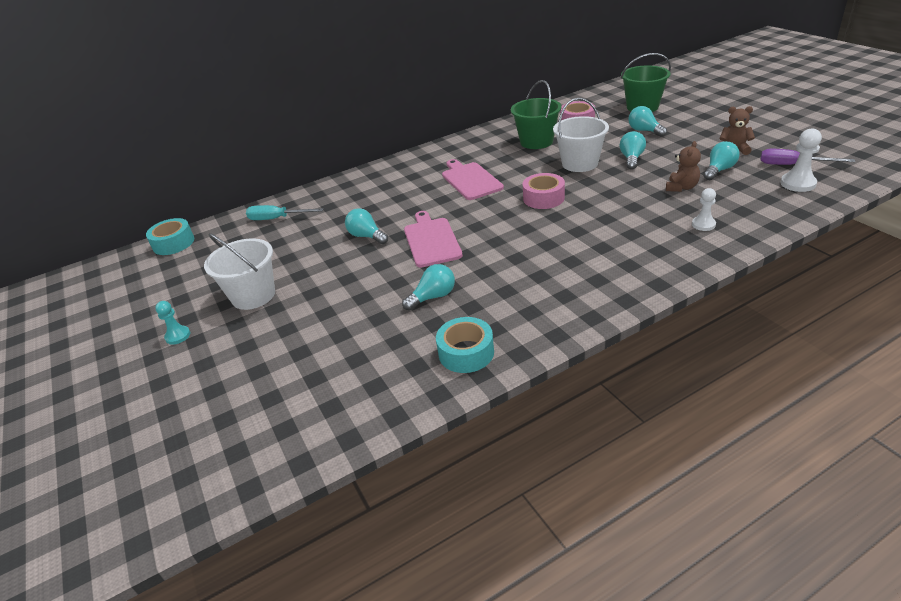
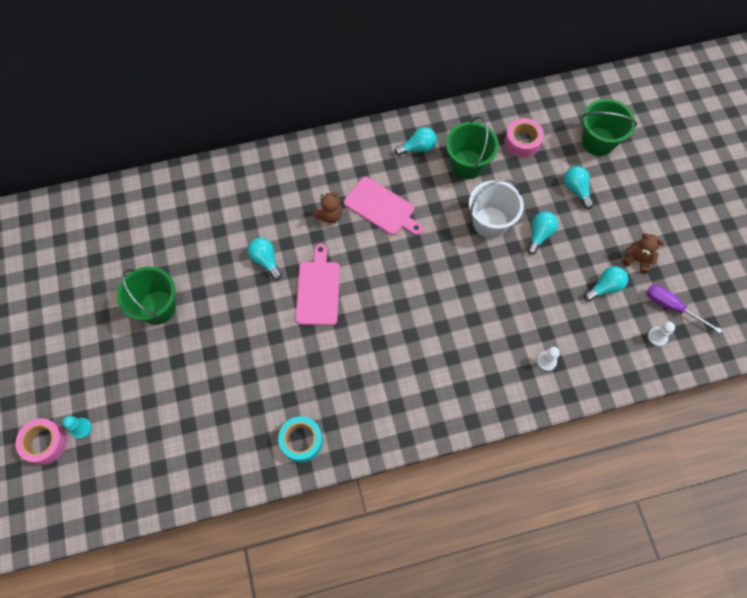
camera: 10 degrees right, 30 degrees up
turquoise tape [146,218,194,255] -> none
turquoise pawn [155,301,190,345] -> turquoise pawn moved to [62,416,92,439]
white bucket [204,233,275,310] -> green bucket [117,266,176,325]
turquoise screwdriver [246,205,324,220] -> none
turquoise light bulb [402,264,455,311] -> turquoise light bulb moved to [394,127,437,156]
pink cutting board [442,159,504,200] -> pink cutting board turned 135 degrees clockwise [344,177,423,235]
pink tape [523,173,565,209] -> pink tape moved to [15,418,67,465]
brown teddy bear [666,141,701,192] -> brown teddy bear moved to [312,191,342,223]
white pawn [780,128,822,192] -> white pawn [648,321,675,346], size x0.66

